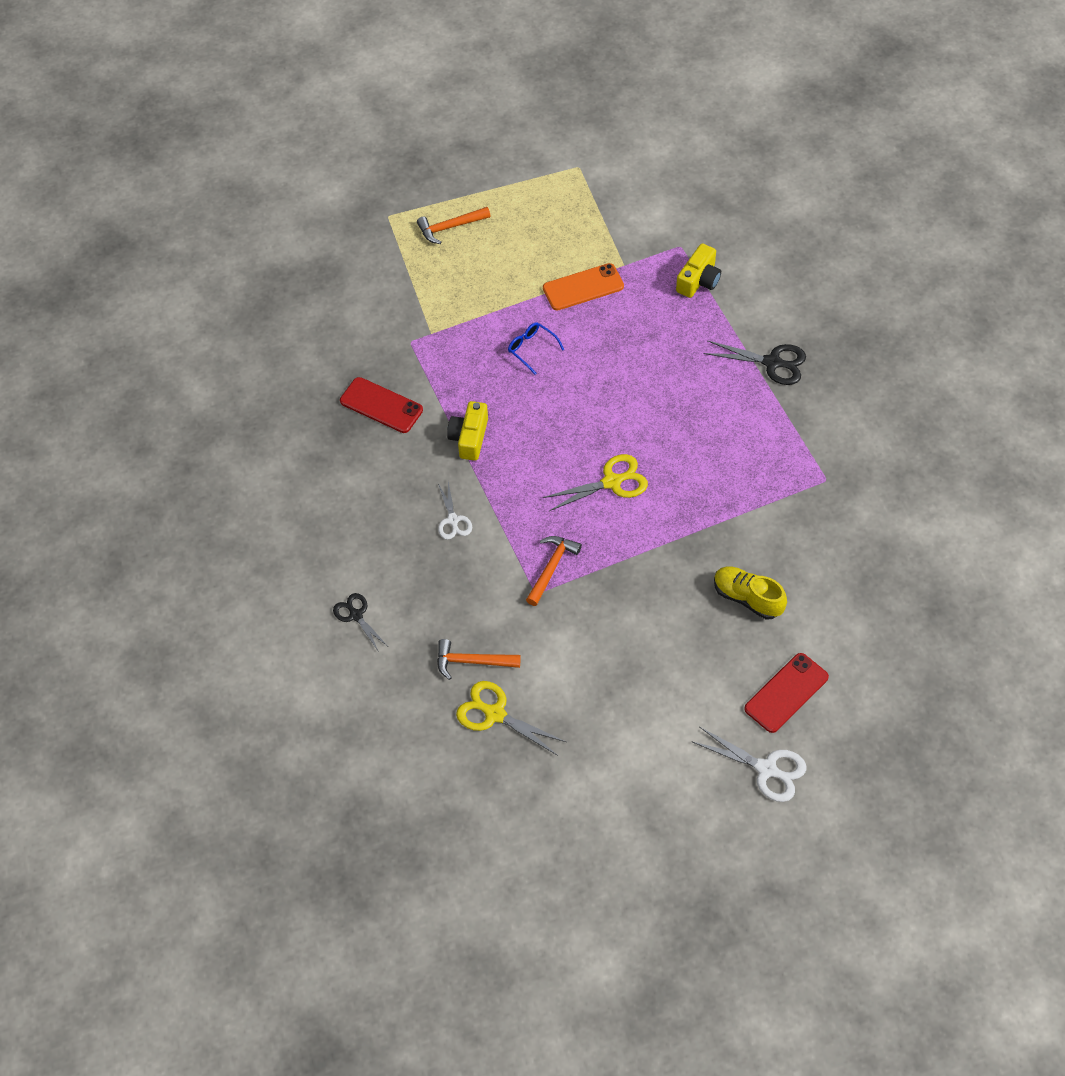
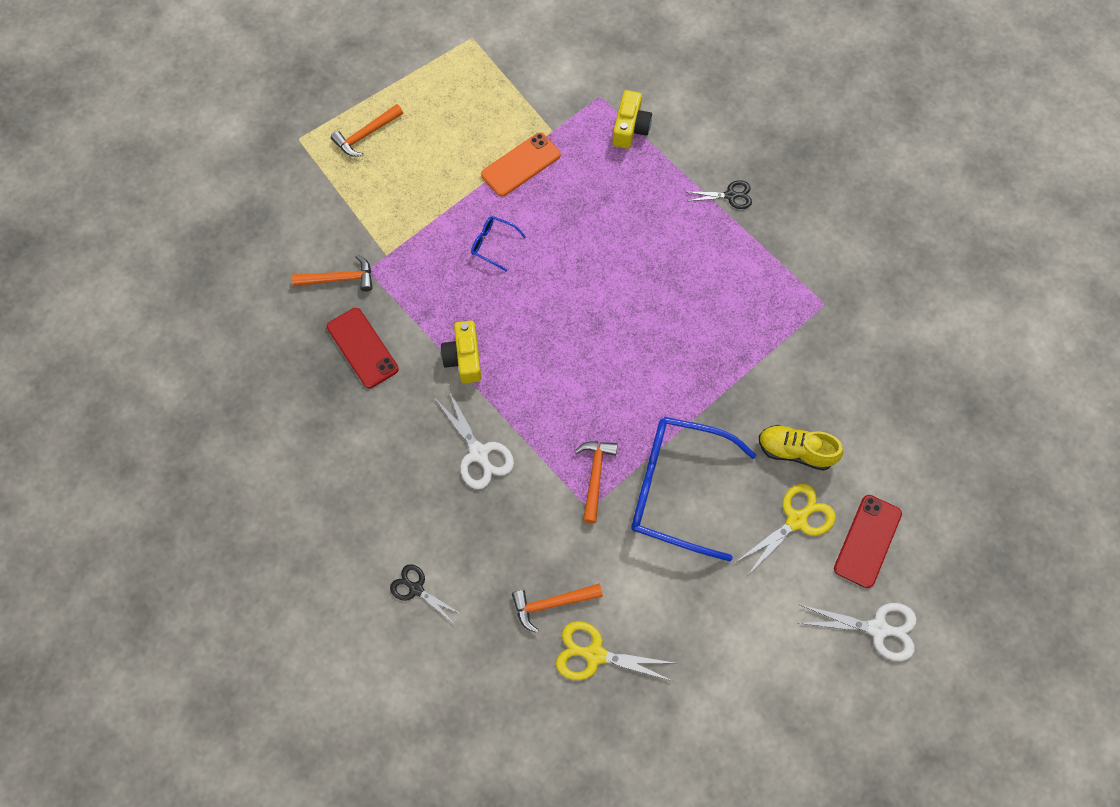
camera: 20 degrees left, 10 degrees up
red phone [340,377,423,433] -> red phone turned 45 degrees clockwise [327,308,399,388]
white scissors [438,482,472,540] -> white scissors [435,391,514,489], size x1.52
yellow scissors [543,454,648,511] -> yellow scissors moved to [736,484,836,576]
black scissors [704,340,806,385] -> black scissors [687,180,752,209], size x0.66
none -> orange hammer [292,255,373,292]
none -> blue glasses [631,417,756,561]

